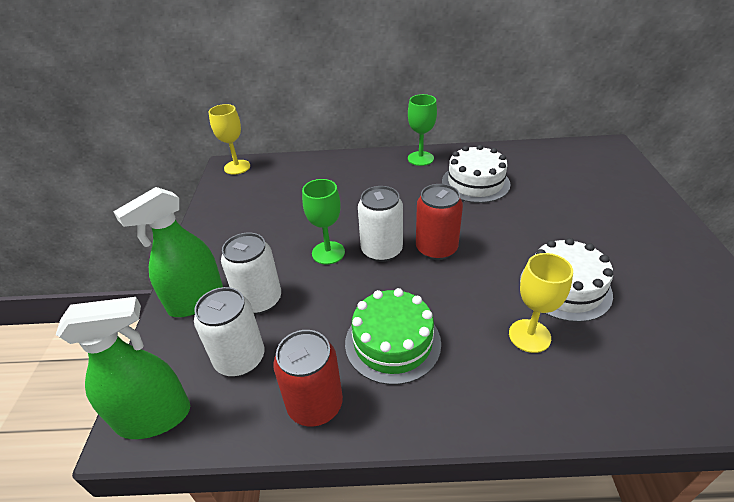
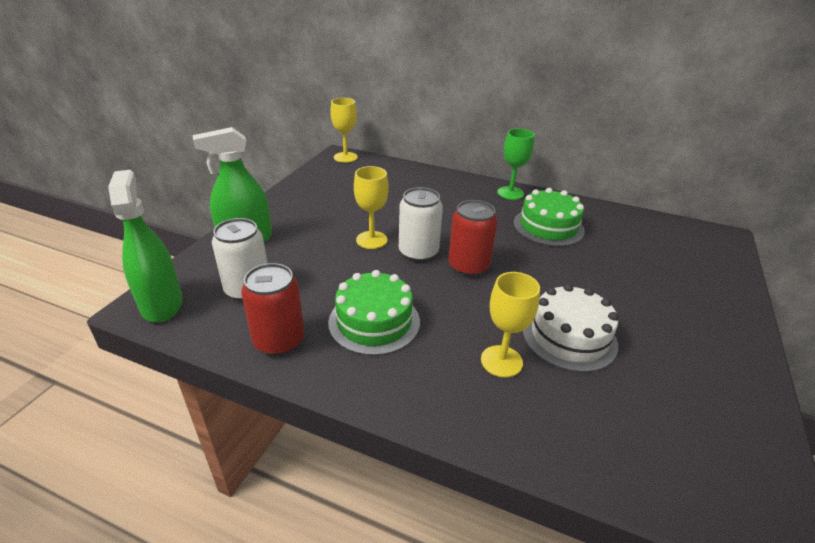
camera: 20 degrees right, 5 degrees down
green spray bottle [56,297,190,439] -> green spray bottle turned 120 degrees counterclockwise [108,170,183,323]
white can [221,232,281,314] -> none
green goblet [302,179,345,265] -> yellow goblet [354,166,389,249]
white cake [442,145,510,203] -> green cake [514,188,585,246]

